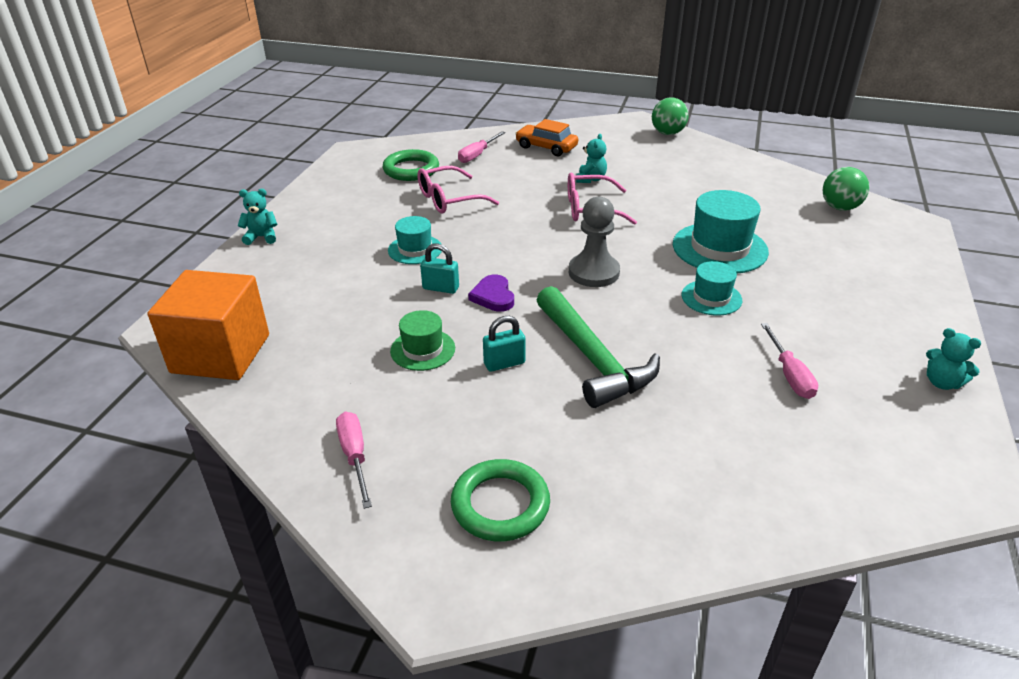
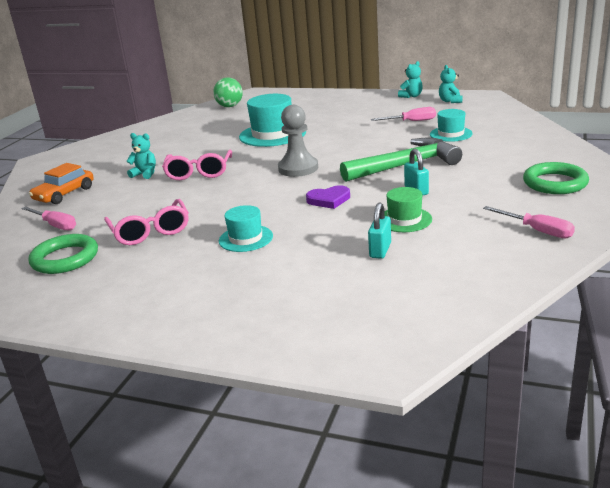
camera: 85 degrees left, 10 degrees down
orange cube [148,270,269,380] -> none
turquoise teddy bear [238,189,277,245] -> turquoise teddy bear moved to [439,65,462,103]
pink screwdriver [336,412,372,509] -> pink screwdriver turned 120 degrees counterclockwise [483,206,575,238]
turquoise padlock [420,243,459,294] -> turquoise padlock moved to [368,203,391,259]
green ball [652,97,689,135] -> none
turquoise hat [681,261,742,316] -> turquoise hat moved to [430,109,473,142]

